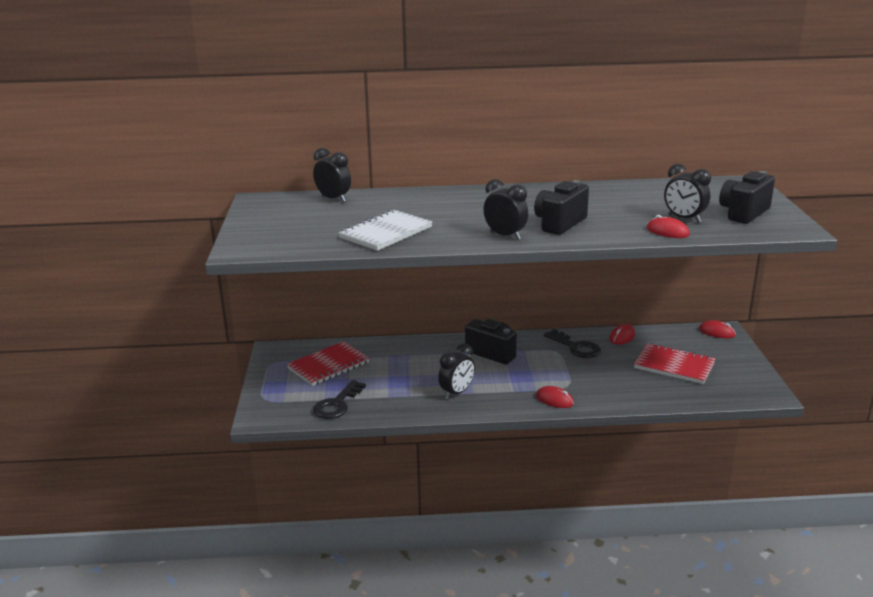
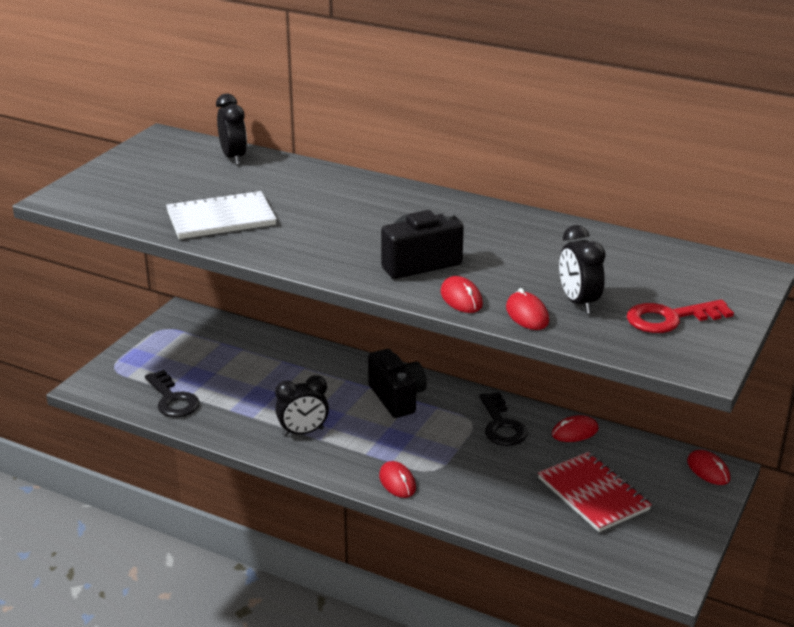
camera: 30 degrees right, 5 degrees up
red notebook [287,341,370,386] -> none
black key [313,380,366,419] -> black key turned 90 degrees counterclockwise [145,369,200,418]
black clock [483,179,528,240] -> none
black camera [719,171,775,224] -> red key [627,300,734,333]
none -> red mouse [441,276,483,313]

